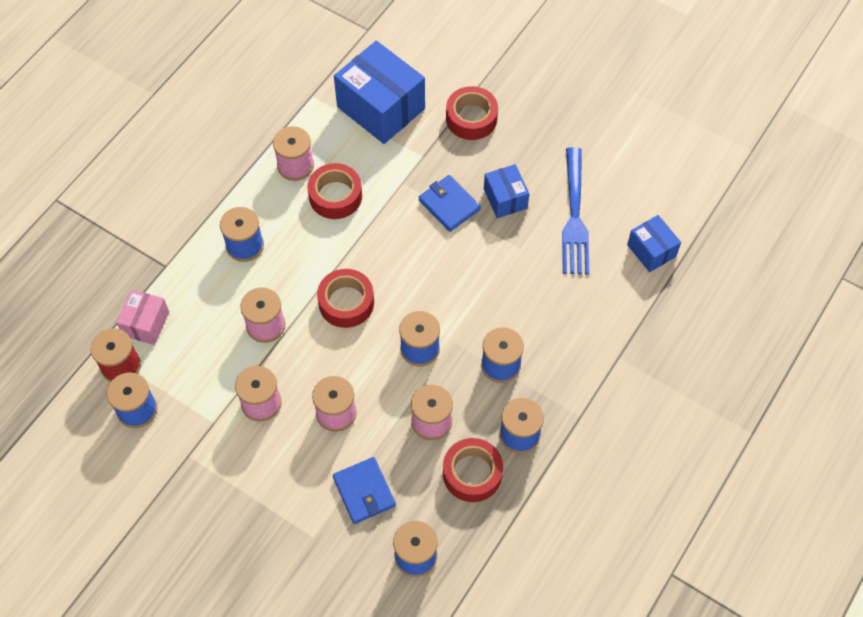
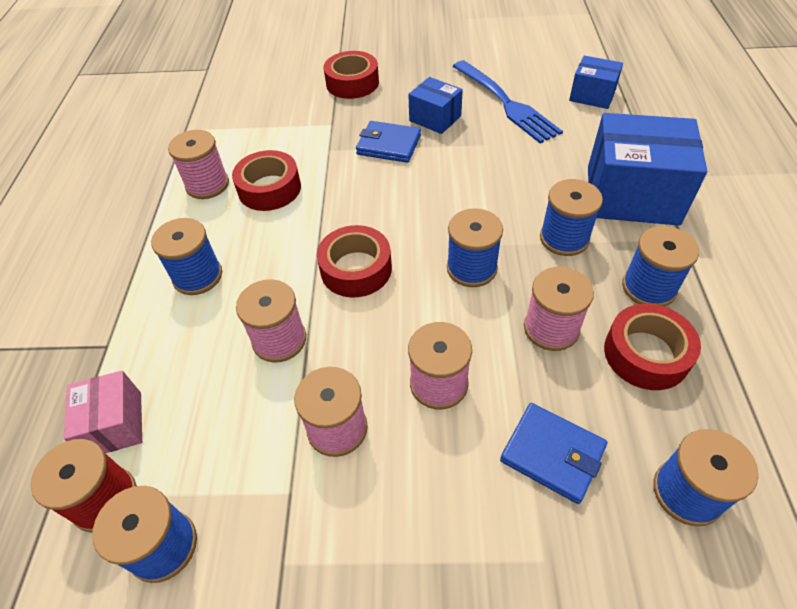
camera: 30 degrees left, 10 degrees down
blue box [334,41,425,144] -> blue box moved to [588,113,707,226]

